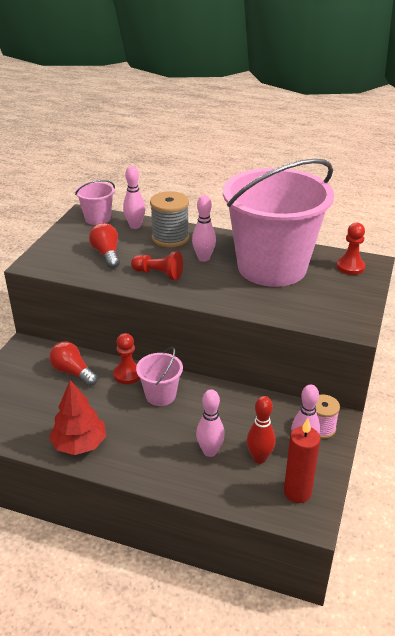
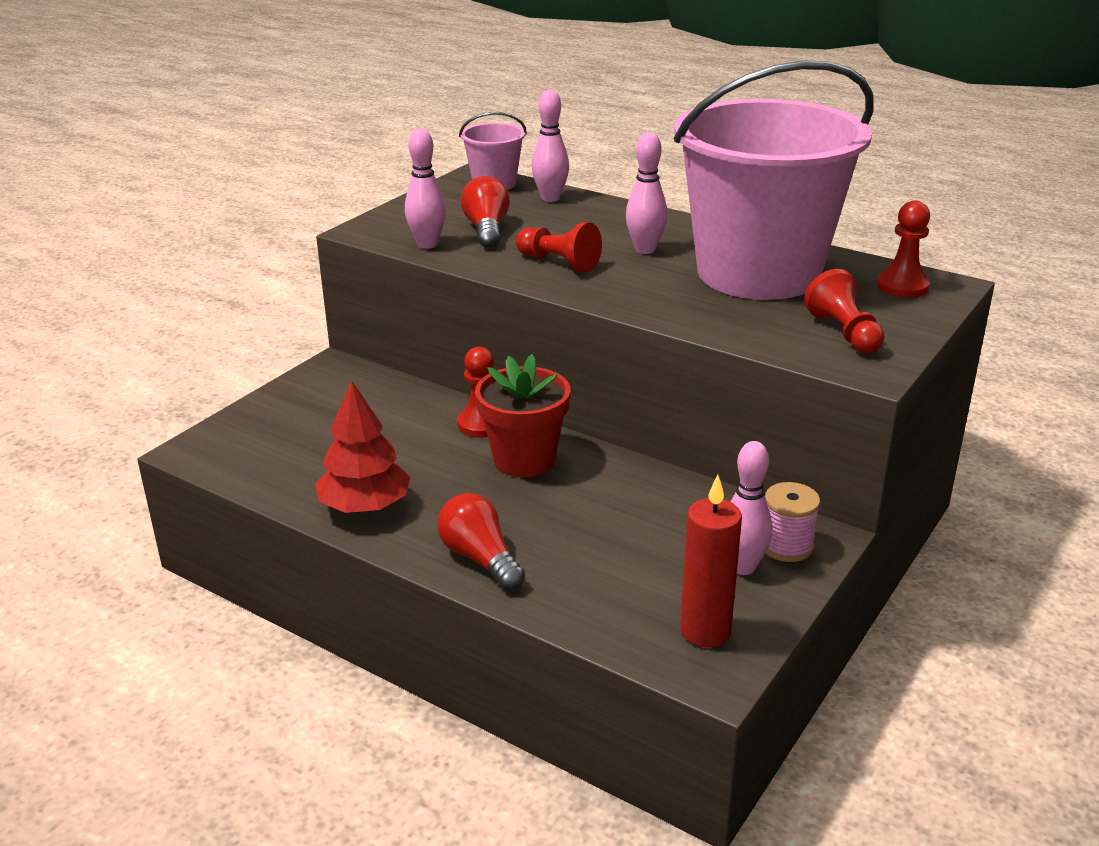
camera: 15 degrees right, 5 degrees down
red light bulb [49,342,98,386] -> red light bulb moved to [437,493,525,590]
pink bucket [136,347,183,406] -> red flower pot [475,354,570,477]
grey spool [150,191,189,247] -> none
pink bowling pin [196,389,225,457] -> pink bowling pin moved to [405,128,446,249]
red bowling pin [247,396,276,464] -> none
none -> red pawn [804,269,885,354]

